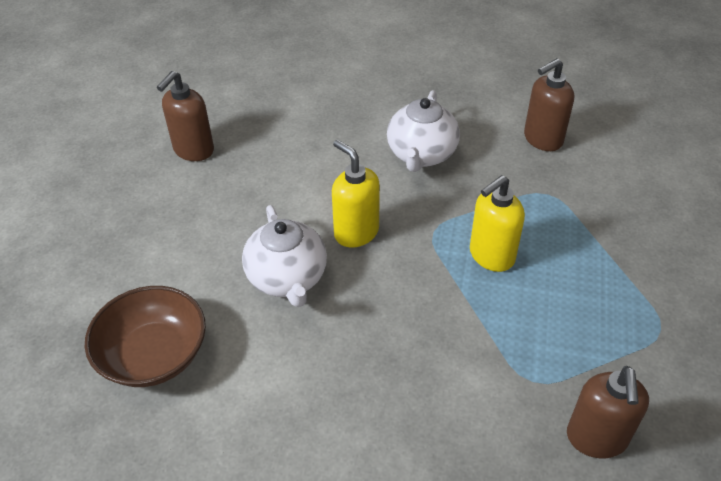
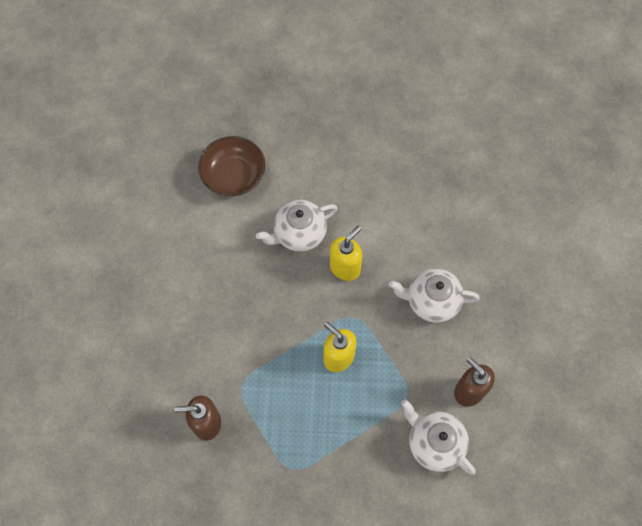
camera: 80 degrees right, 20 degrees up
brown soap dispenser [157,71,214,161] -> none
none -> white teapot [401,399,475,475]

